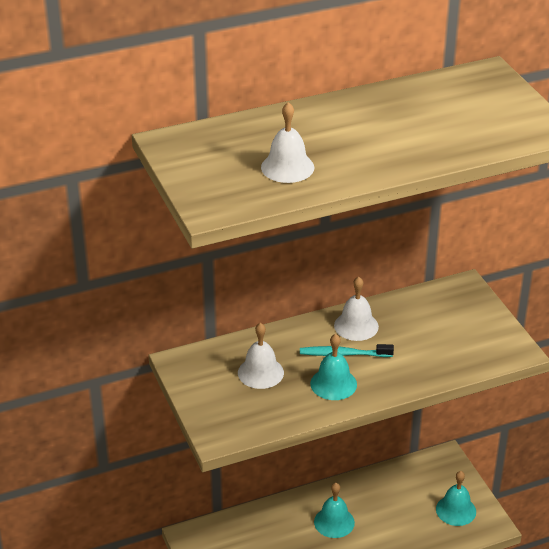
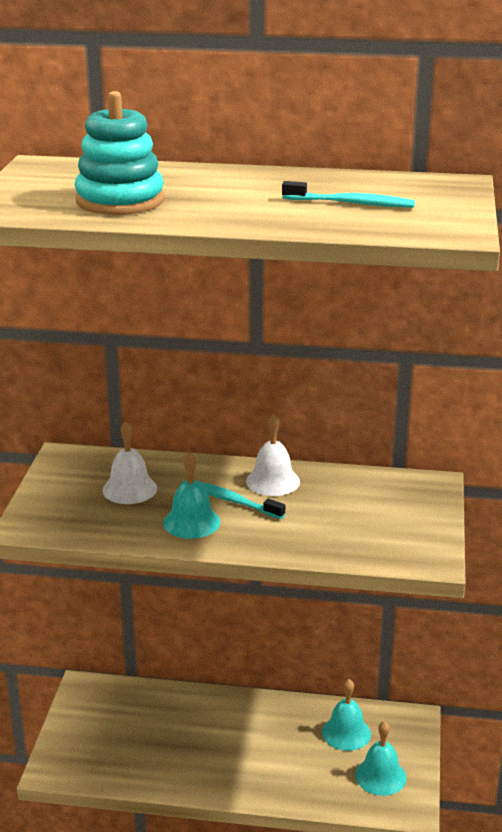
camera: 30 degrees right, 10 degrees down
white bell [261,102,314,183] -> turquoise stacking toy [75,91,164,215]
turquoise bell [314,483,355,538] -> turquoise bell moved to [322,679,371,751]
none -> turquoise toothbrush [282,181,415,208]

